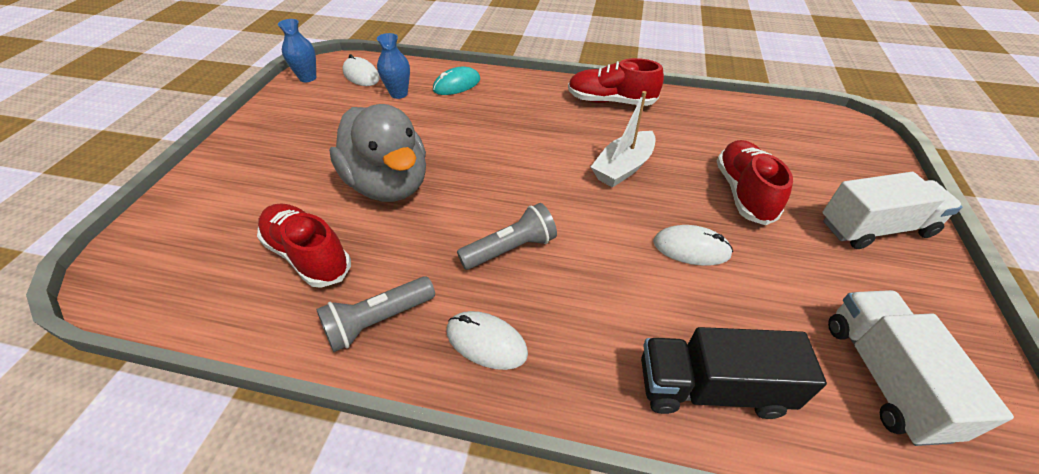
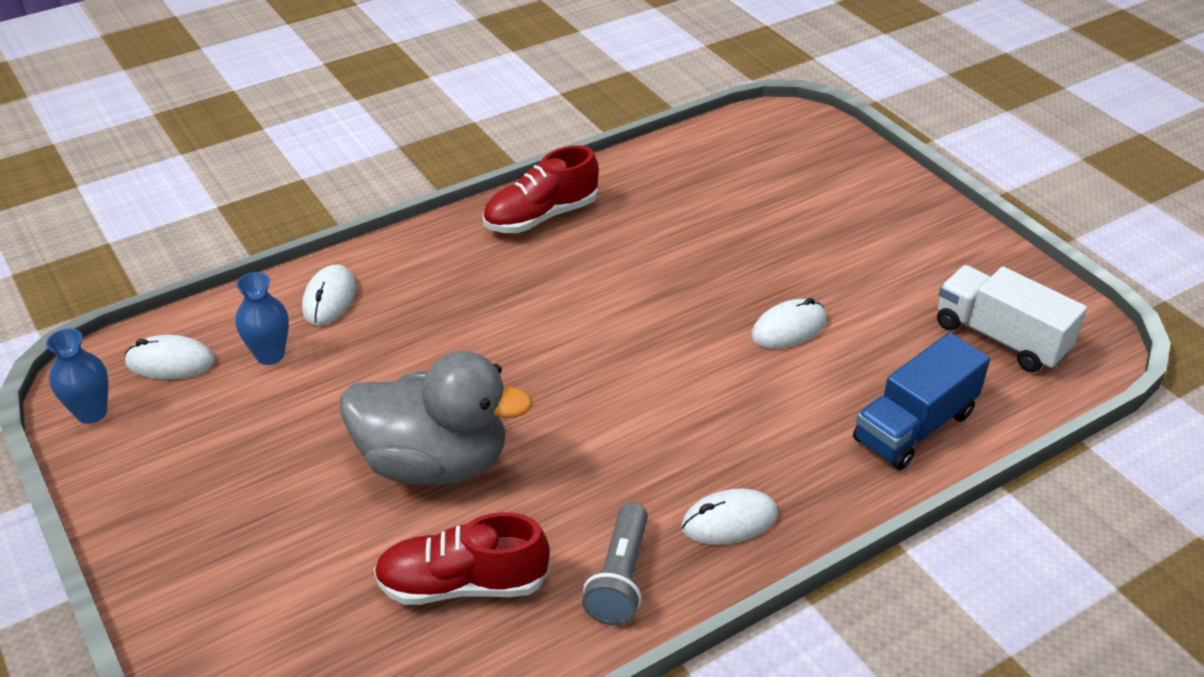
camera: 45 degrees left, 5 degrees down
turquoise mouse [433,67,480,95] -> white mouse [302,265,356,326]
grey flashlight [457,203,557,270] -> none
white boat [591,91,656,187] -> none
black truck [641,327,827,419] -> blue truck [853,333,990,470]
red shoe [717,140,793,225] -> none
white truck [822,172,962,249] -> none

